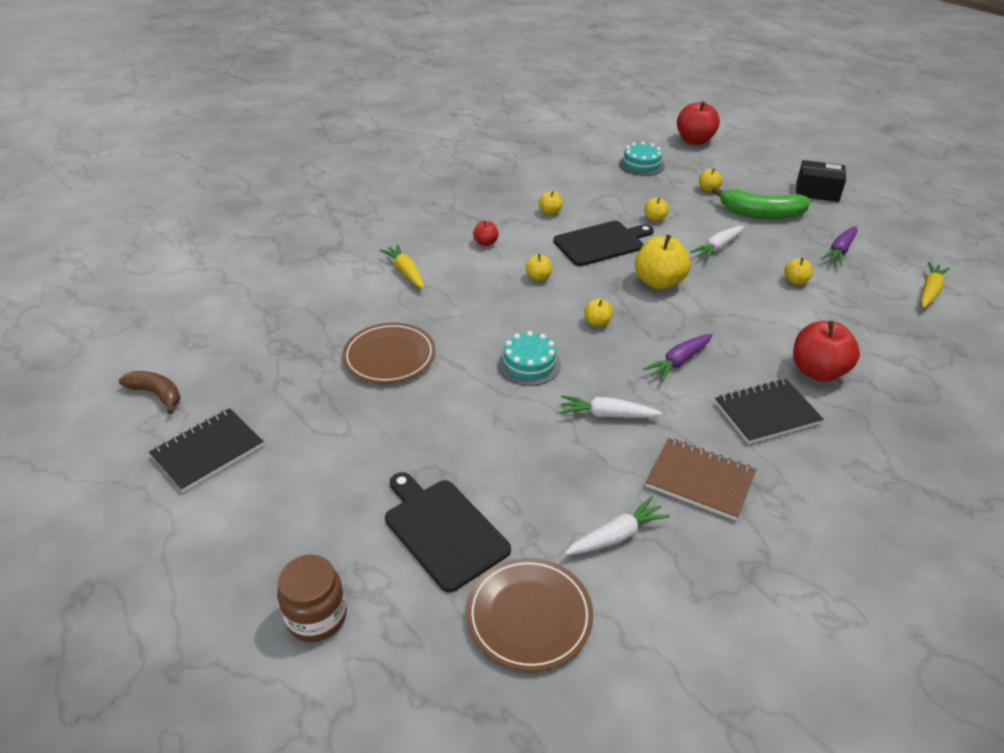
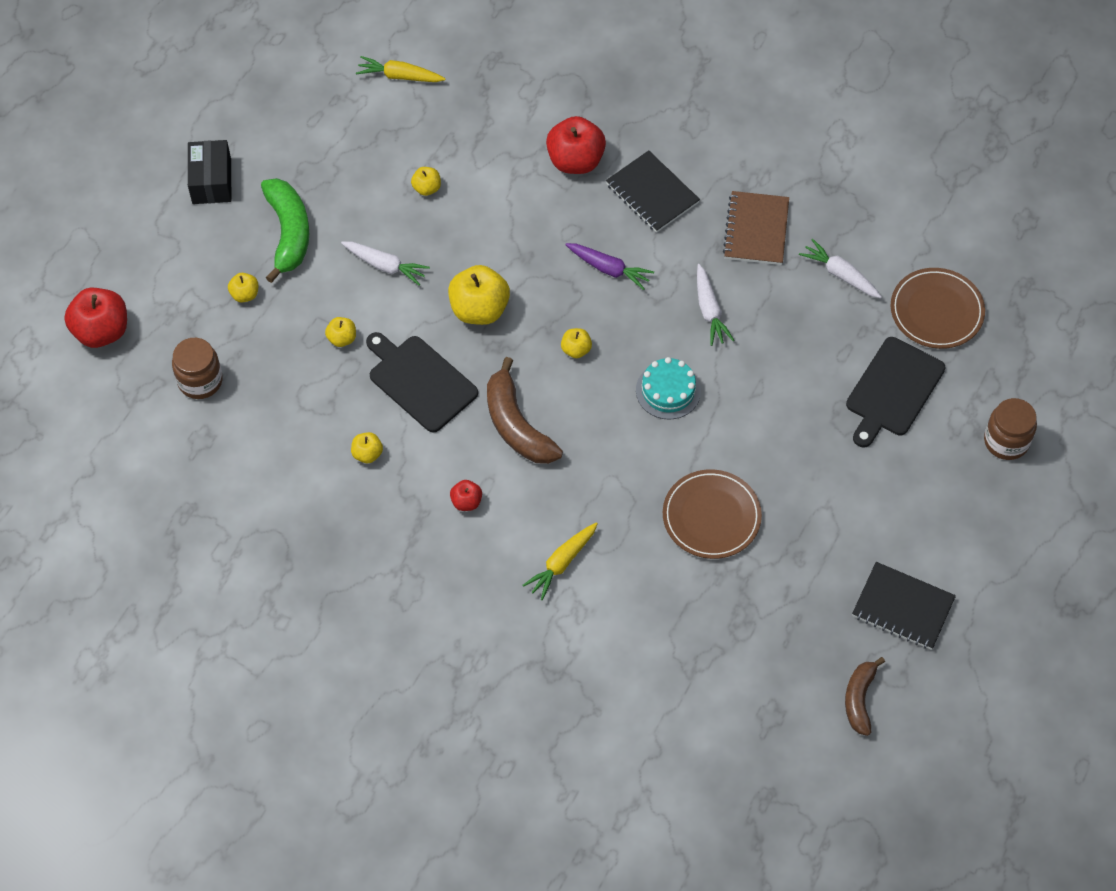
camera: 110 degrees left, 20 degrees up
yellow apple [525,254,552,281] -> brown banana [487,357,563,464]
turquoise cake [619,141,665,176] -> brown jar [172,338,223,399]
purple carrot [821,226,857,266] -> none

